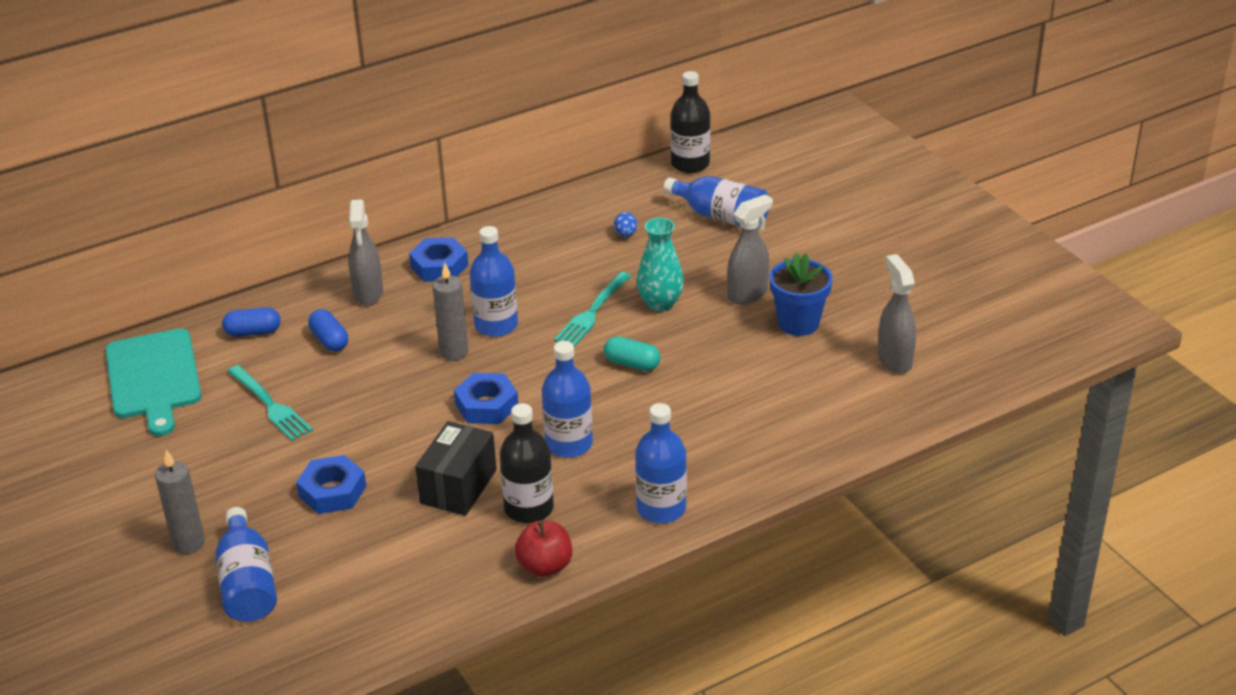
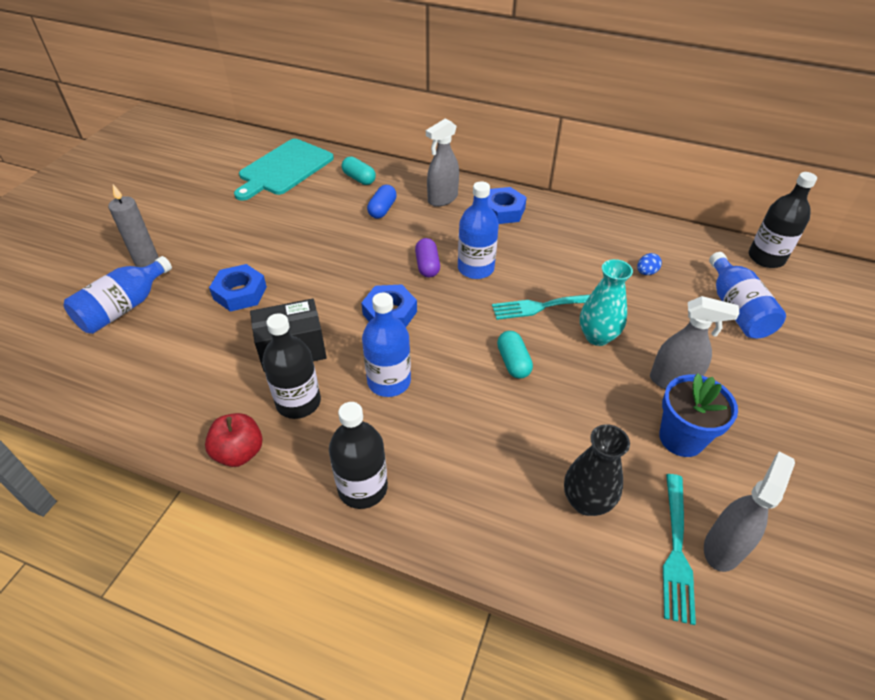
camera: 50 degrees right, 10 degrees up
blue capsule [222,307,281,337] -> turquoise capsule [342,156,376,185]
turquoise fork [227,365,313,441] -> turquoise fork moved to [663,474,696,625]
grey candle [432,263,468,361] -> purple capsule [415,238,440,277]
blue bottle [635,403,687,523] -> black bottle [329,402,388,509]
none -> black vase [564,424,630,516]

